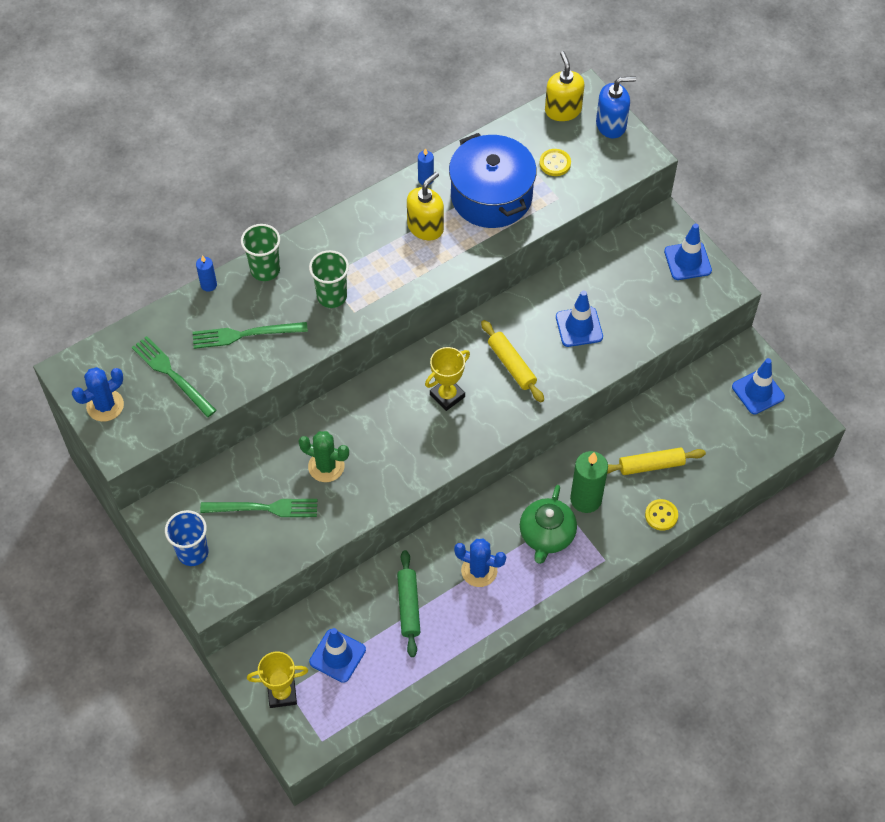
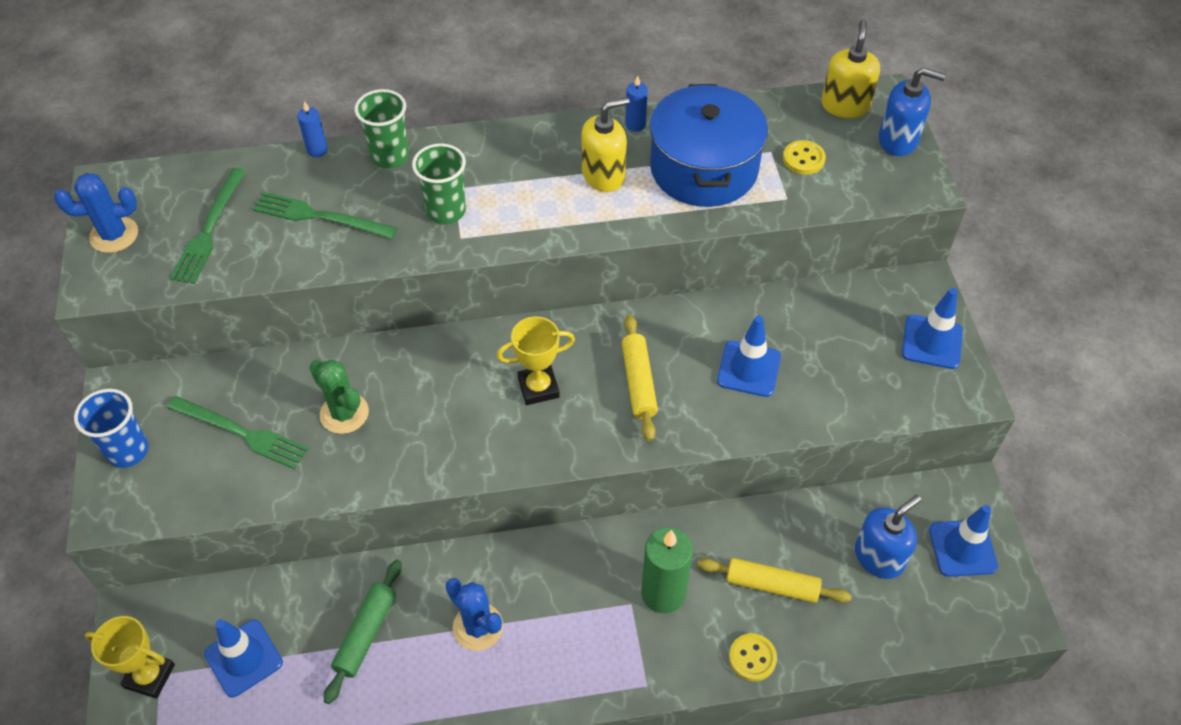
camera: 25 degrees right, 5 degrees down
green fork [132,336,217,417] -> green fork turned 150 degrees counterclockwise [170,168,246,284]
green teapot [520,485,577,564] -> none
none -> blue soap dispenser [855,495,921,579]

